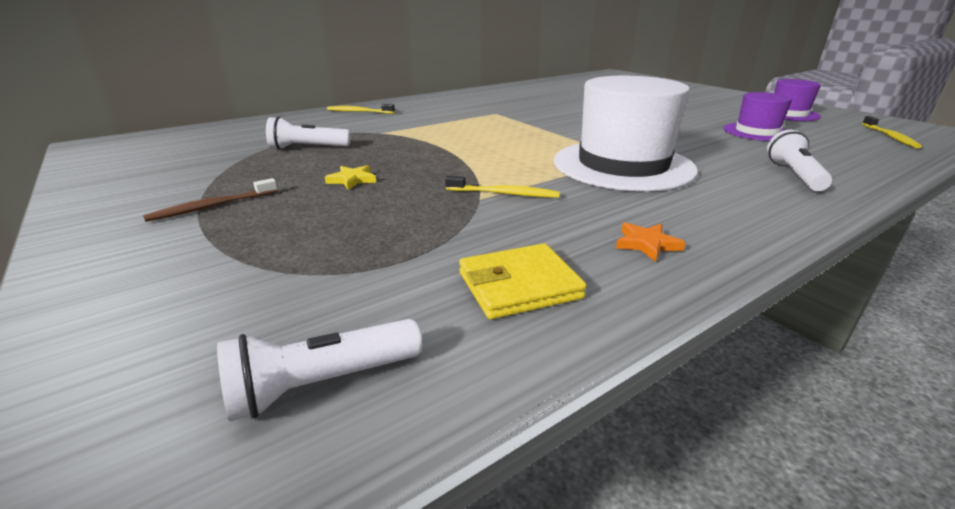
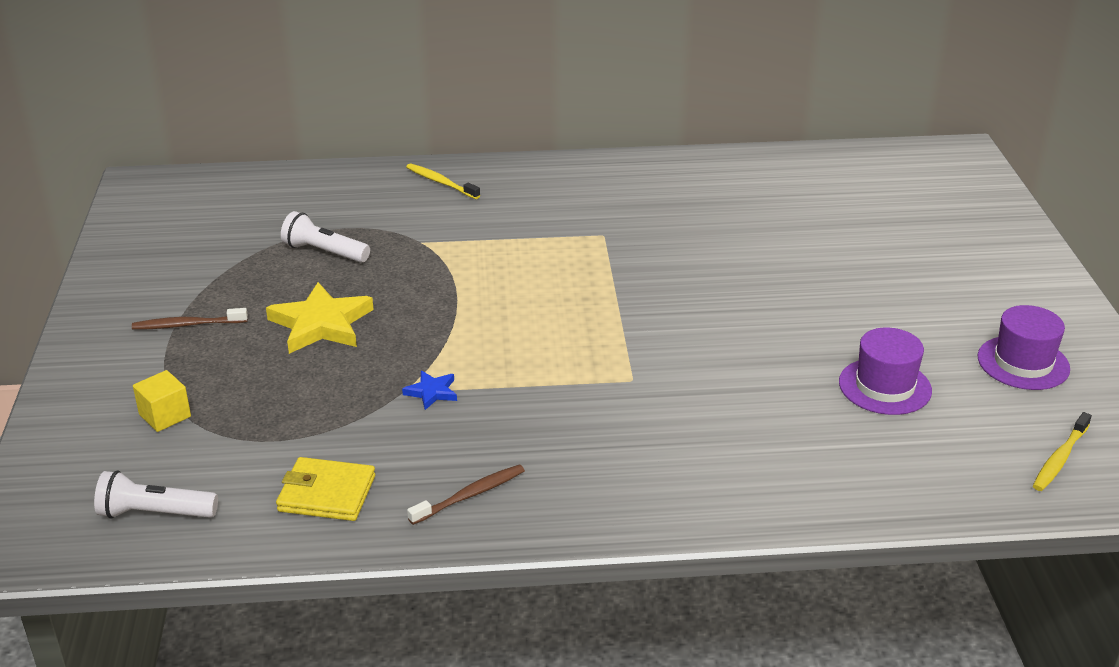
camera: 30 degrees right, 5 degrees up
yellow star [325,165,376,190] -> yellow star [266,282,374,354], size x2.04
yellow toothbrush [445,175,560,198] -> blue star [402,370,457,410]
white hat [554,76,698,191] -> none
orange star [616,222,686,262] -> brown toothbrush [407,464,525,525]
white flashlight [767,130,832,191] -> none
none -> yellow cube [133,370,191,432]

